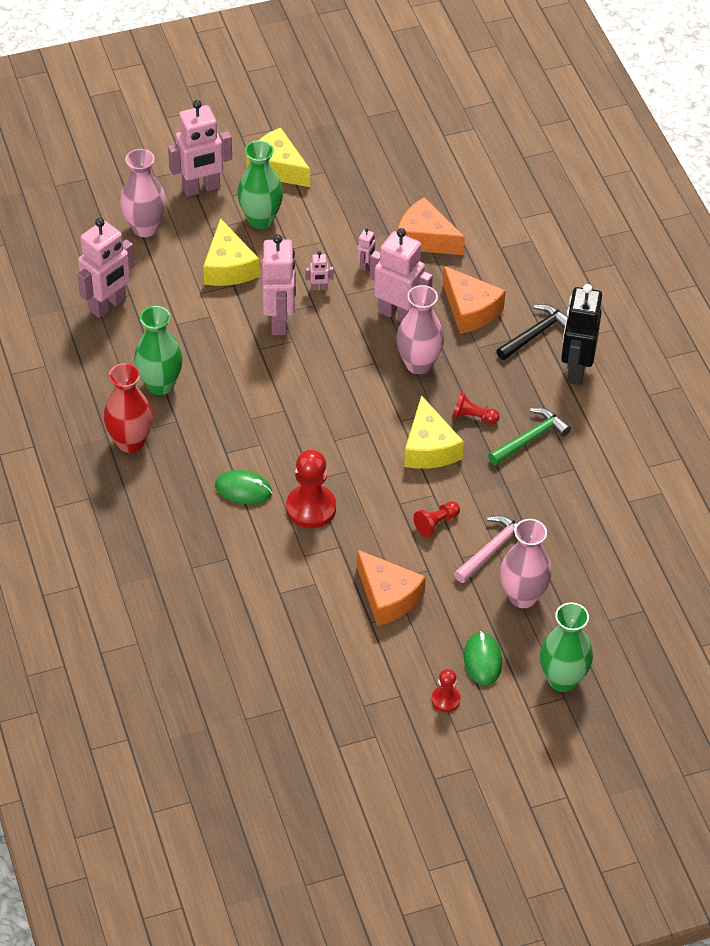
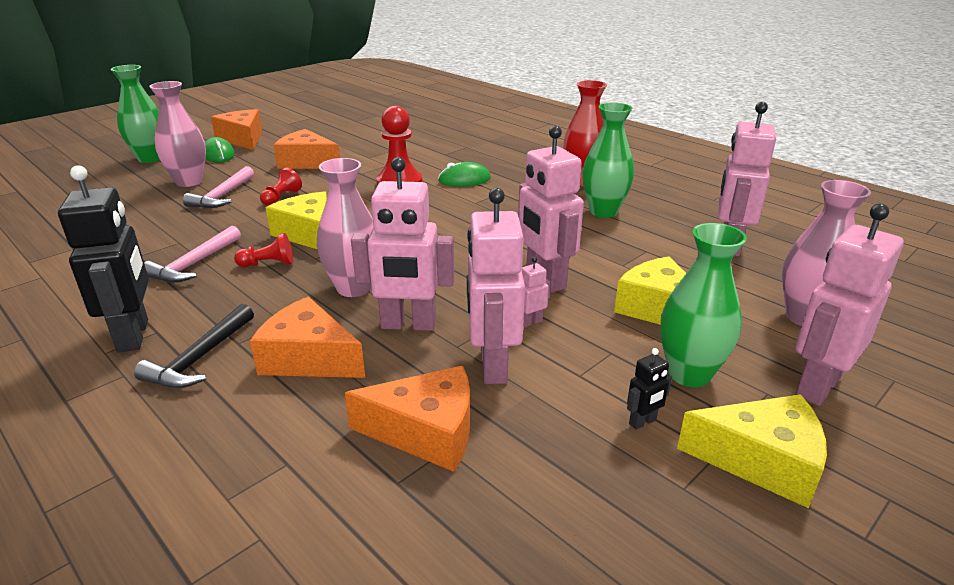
camera: 155 degrees right, 20 degrees down
pink robot [357,228,375,271] -> pink robot [467,188,525,384], size x2.33
red pawn [432,669,461,712] -> orange cheese [211,109,262,150]
green hammer [488,408,571,465] -> pink hammer [144,226,241,283]
none -> black robot [627,348,672,430]

